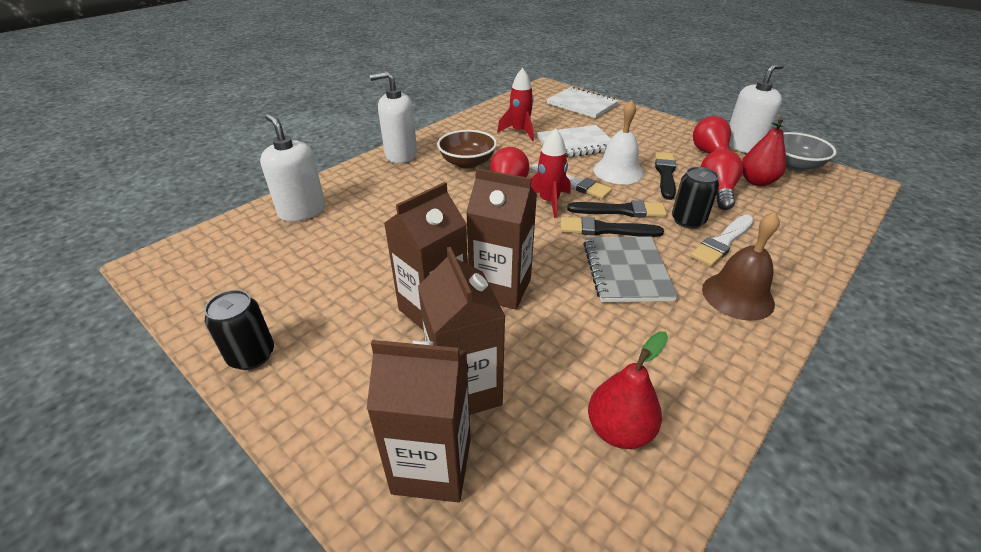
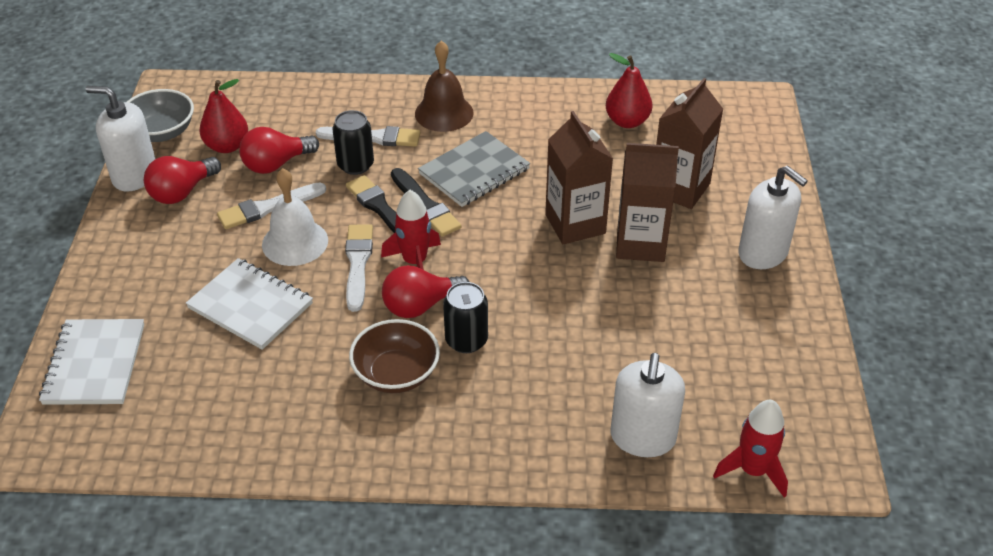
camera: 130 degrees left, 5 degrees up
black can [204,290,274,370] -> black can moved to [443,282,488,353]
brown carton [367,340,471,502] -> none
white soap dispenser [370,72,417,163] -> white soap dispenser moved to [738,165,808,269]
red rocket [497,68,534,141] -> red rocket moved to [713,400,788,498]
black brush [655,152,676,200] -> white brush [217,182,326,229]

